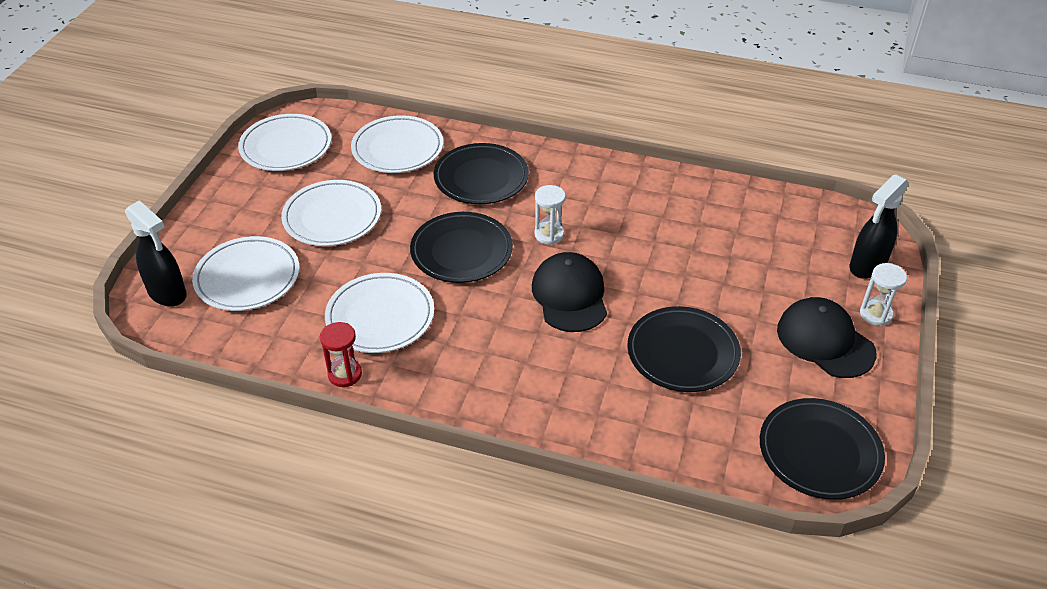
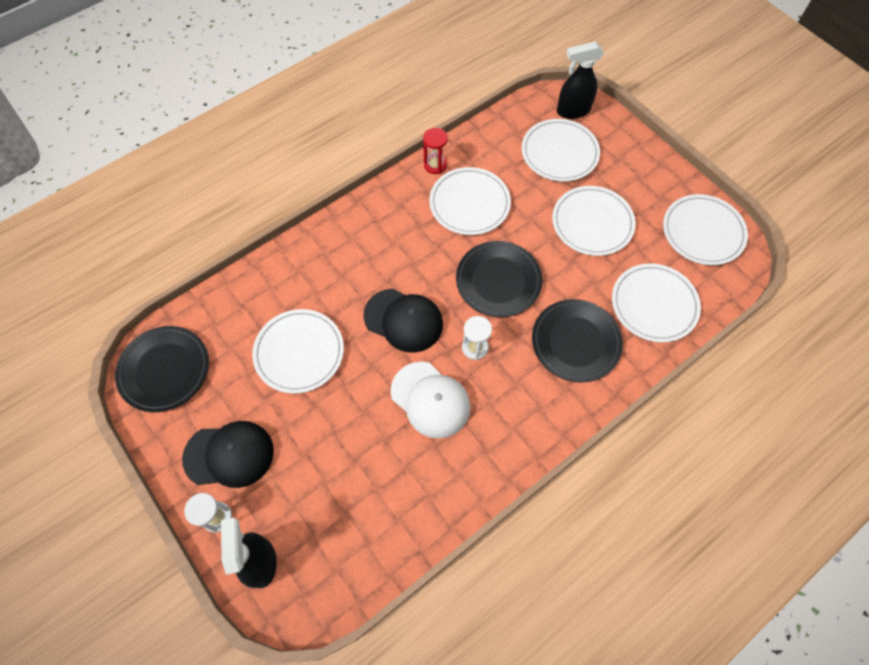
camera: 125 degrees right, 20 degrees up
black plate [627,306,741,392] -> white plate [252,309,344,394]
none -> white cap [391,362,471,438]

